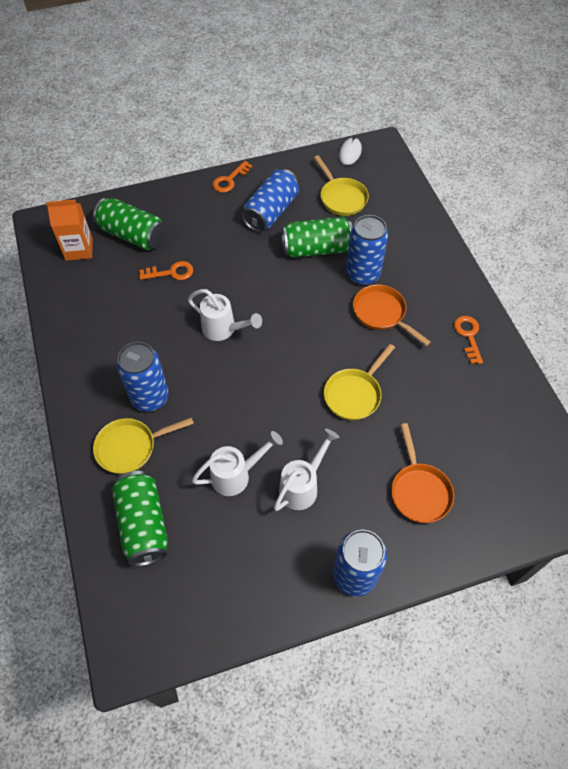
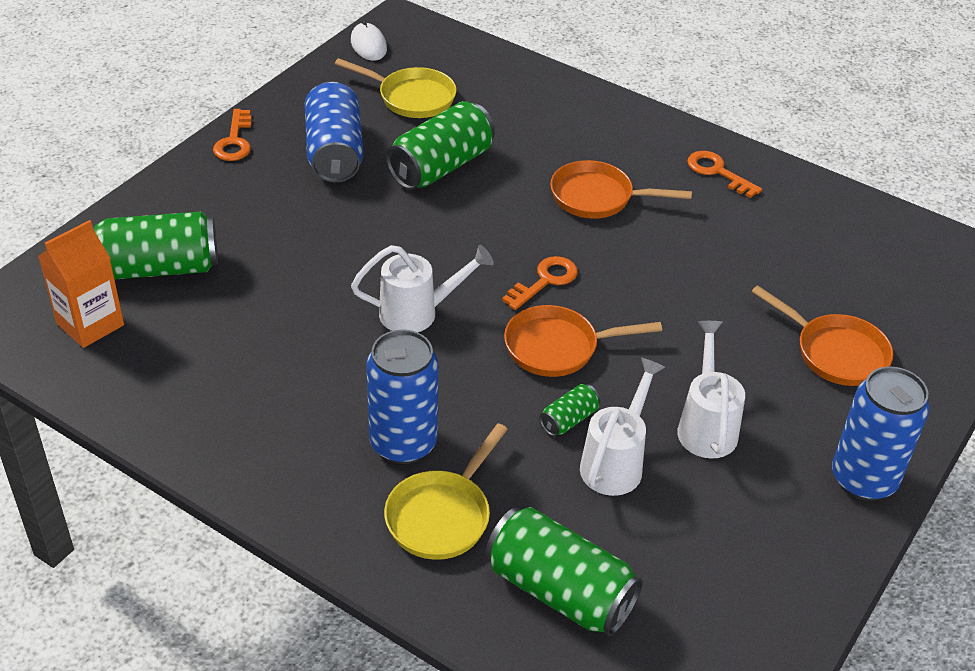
camera: 40 degrees left, 15 degrees down
orange key [139,261,193,280] -> orange key moved to [502,256,578,310]
yellow pan [324,344,395,420] -> none
blue can [346,215,388,285] -> none
none -> orange pan [504,305,662,377]
none -> green can [539,384,600,436]

